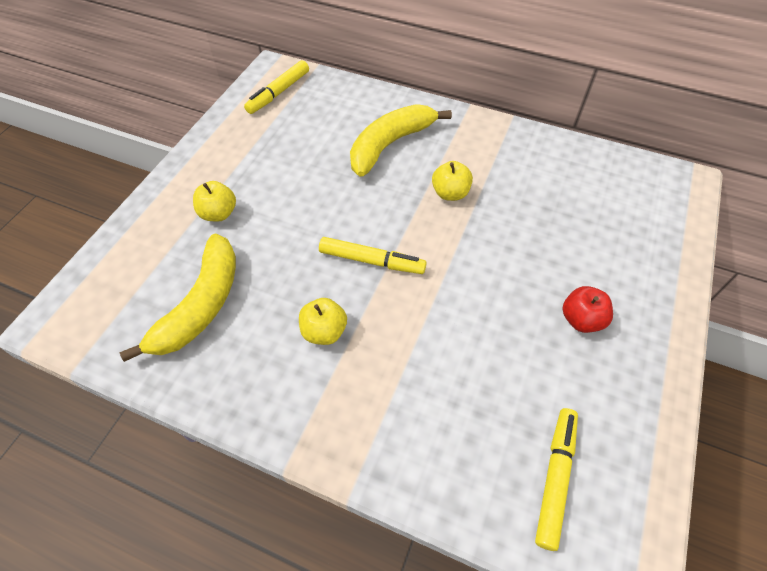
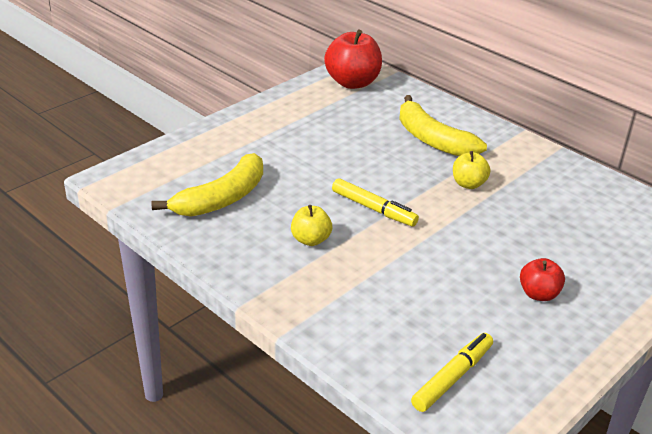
camera: 20 degrees right, 20 degrees down
yellow apple [193,181,236,222] -> none
yellow marker [244,60,309,114] -> red apple [324,30,382,89]
yellow banana [350,104,452,177] -> yellow banana turned 105 degrees counterclockwise [399,95,487,156]

